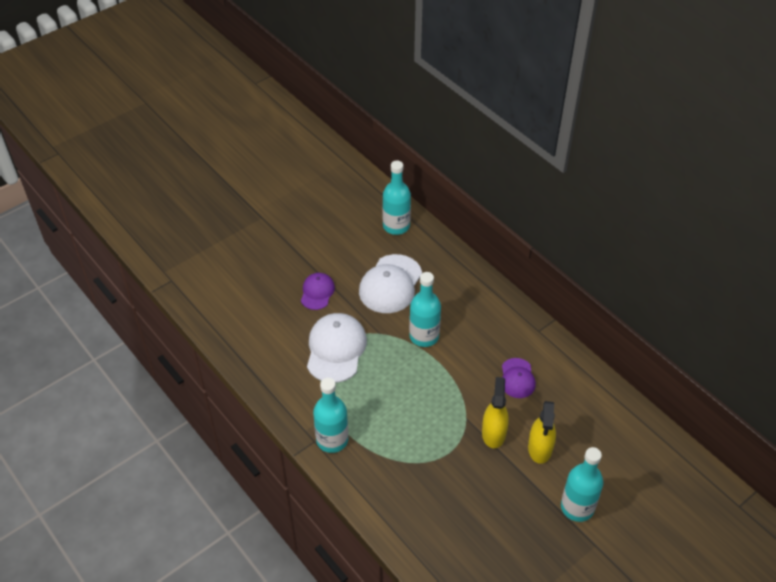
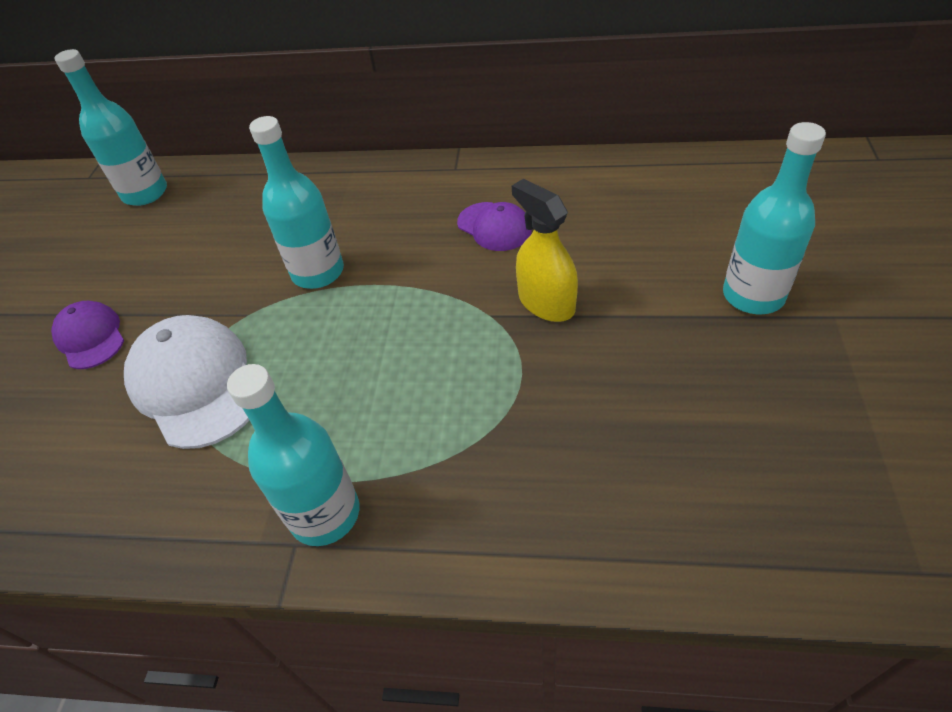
camera: 40 degrees left, 0 degrees up
white cap [359,254,422,313] -> none
yellow spray bottle [528,401,556,464] -> none

